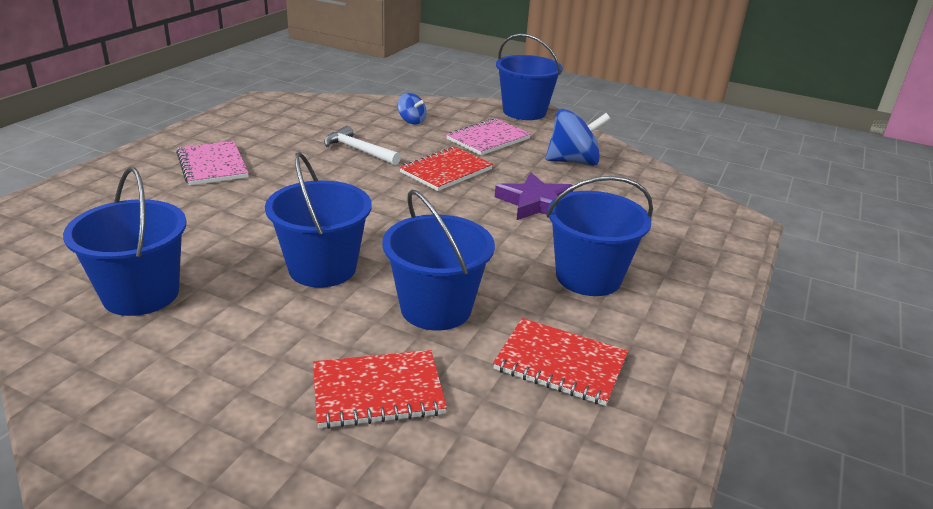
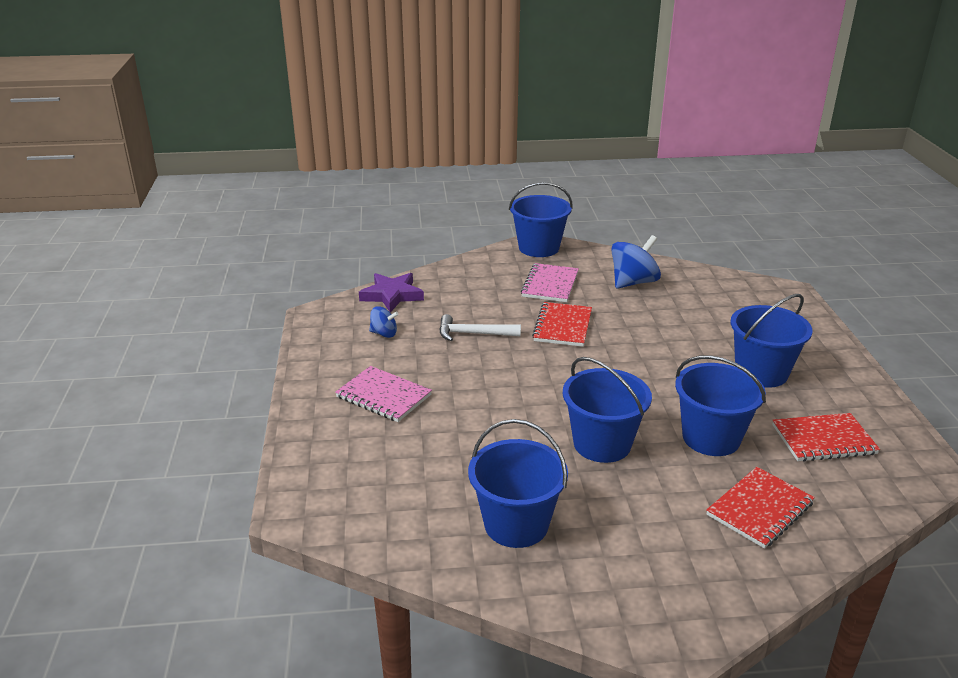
camera: 30 degrees left, 0 degrees up
blue spinning top [398,93,427,125] -> blue spinning top moved to [369,306,399,338]
purple star [495,173,573,220] -> purple star moved to [359,273,424,312]

